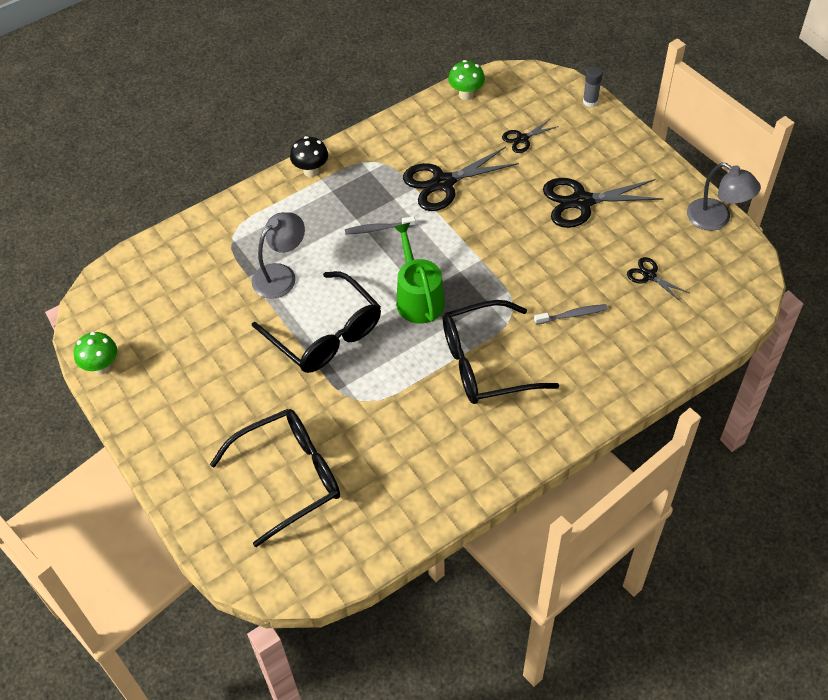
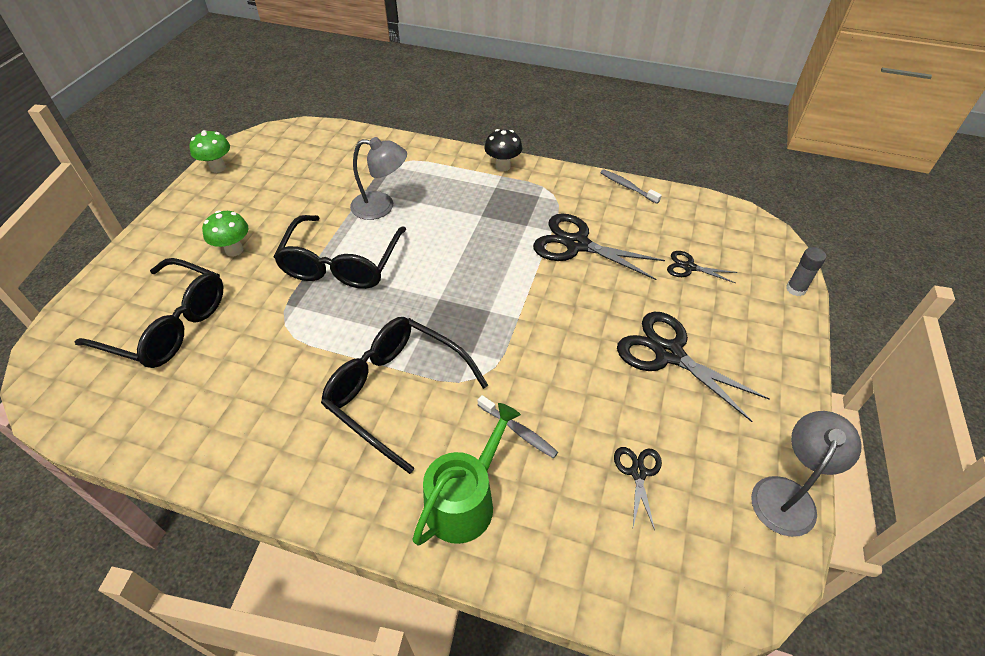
camera: 50 degrees right, 5 degrees down
grey toothbrush [345,216,416,235] -> grey toothbrush moved to [601,169,662,204]
green watering can [393,223,445,324] -> green watering can moved to [412,403,521,546]
green mushroom [448,60,485,100] -> green mushroom moved to [202,210,249,257]
grey lamp [687,163,761,231] -> grey lamp turned 150 degrees counterclockwise [751,411,862,537]

